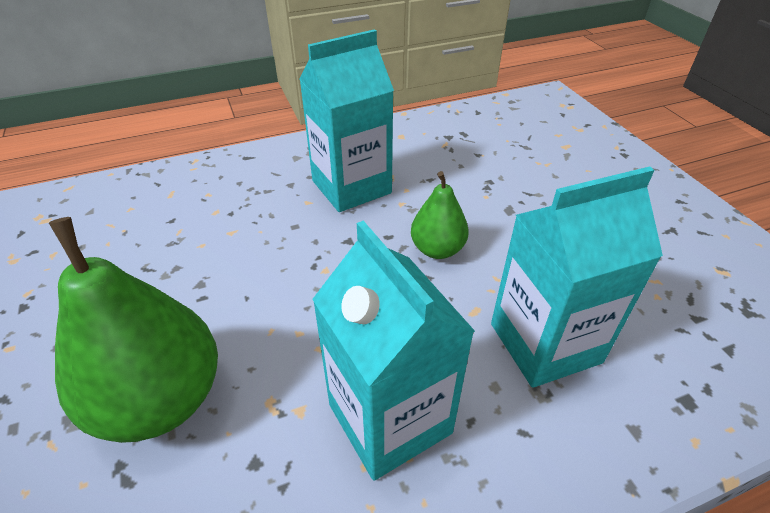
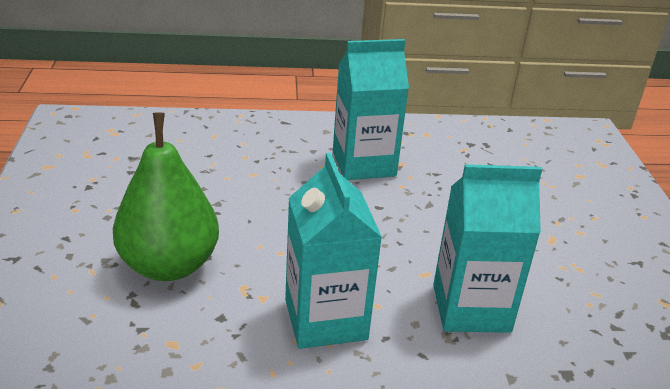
camera: 15 degrees right, 10 degrees down
green pear [411,171,469,259] -> none

